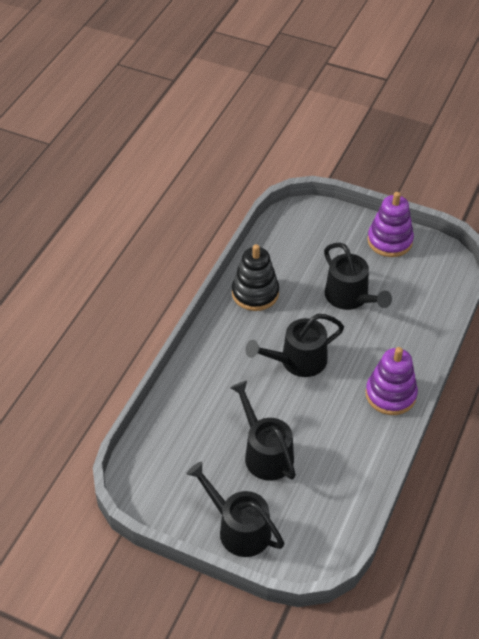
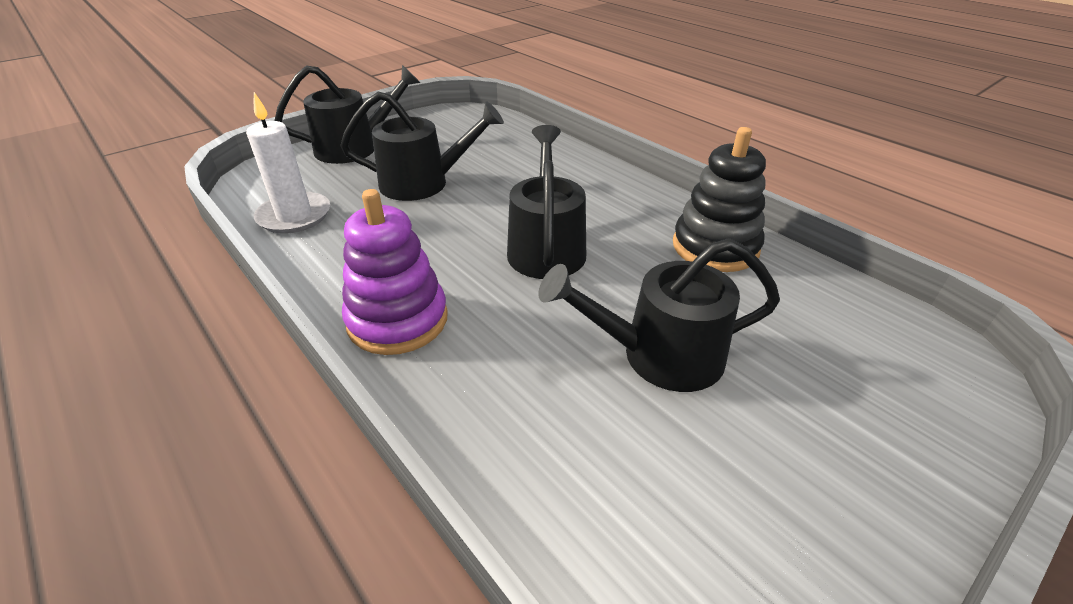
camera: 115 degrees right, 10 degrees down
purple stacking toy [367,192,414,257] -> none
none -> white candle [246,92,330,234]

